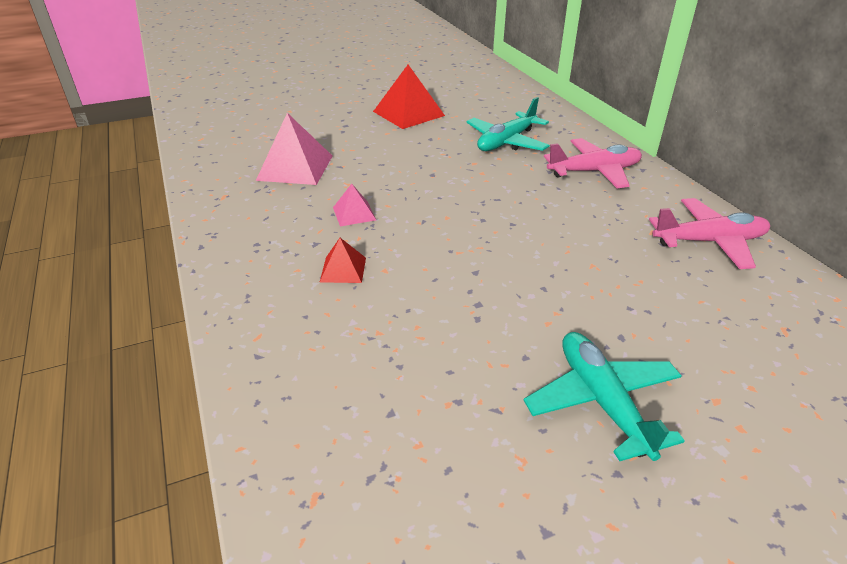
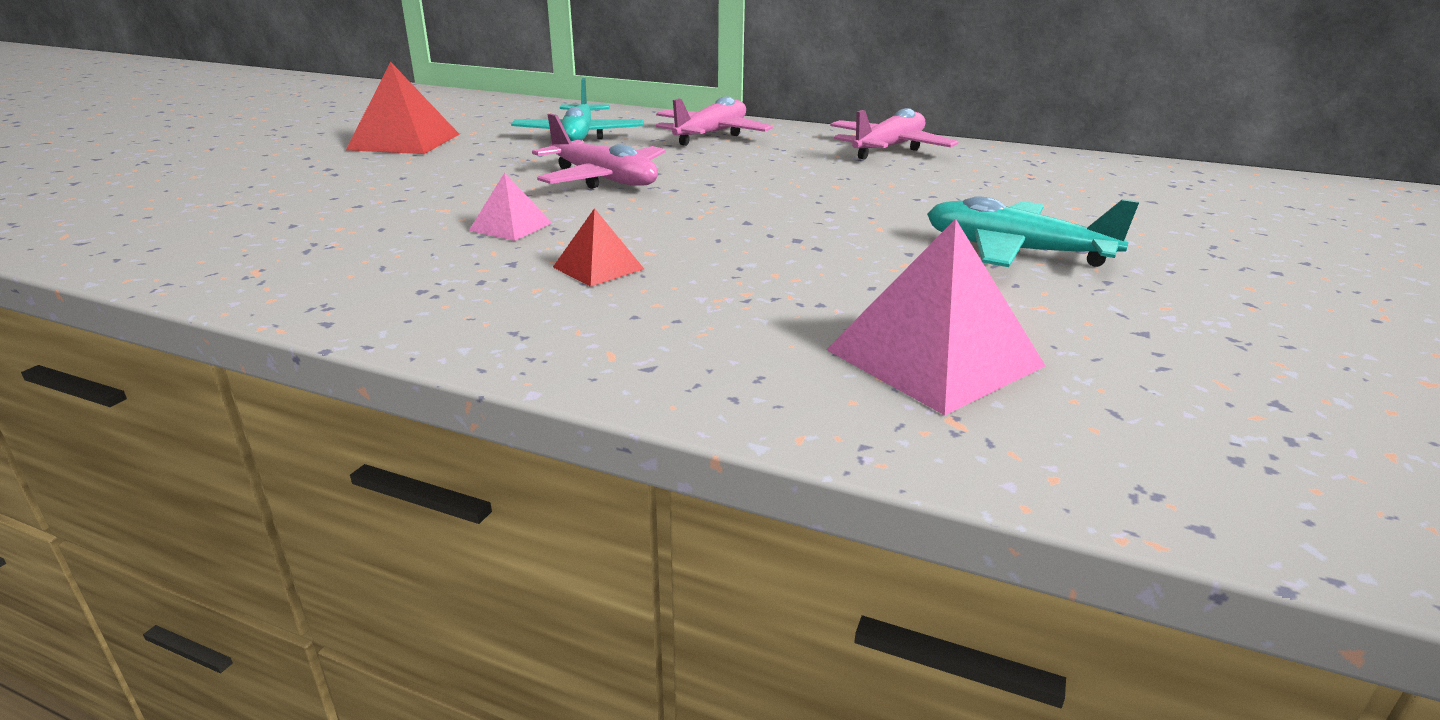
camera: 45 degrees left, 10 degrees down
pink pyramid [256,113,332,185] -> pink pyramid moved to [826,219,1046,415]
none -> pink plane [532,113,666,189]

